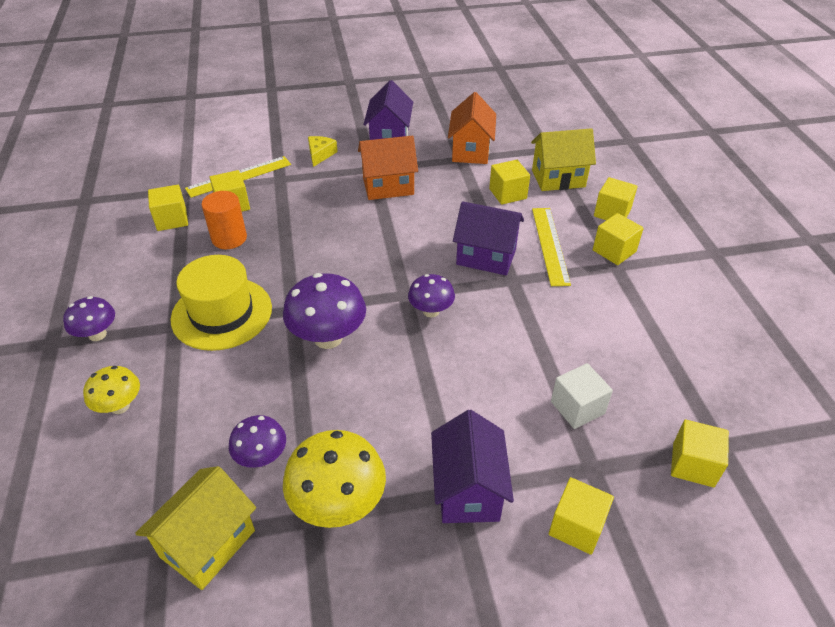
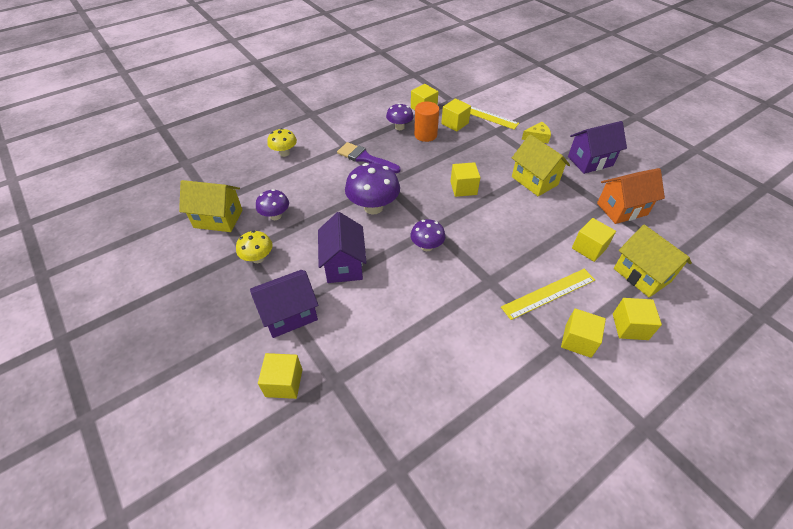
camera: 65 degrees right, 5 degrees up
purple mushroom [63,296,115,341] -> purple mushroom moved to [386,103,413,130]
yellow hat [170,255,272,351] -> purple brush [337,142,401,173]
yellow mushroom [283,430,386,528] -> yellow mushroom [236,231,272,263], size x0.60
orange house [358,136,418,200] -> yellow house [512,134,570,196]
purple house [453,201,524,275] -> purple house moved to [318,212,367,283]
white cube [551,363,613,429] -> none
yellow cube [671,419,729,487] -> yellow cube moved to [450,162,480,197]

